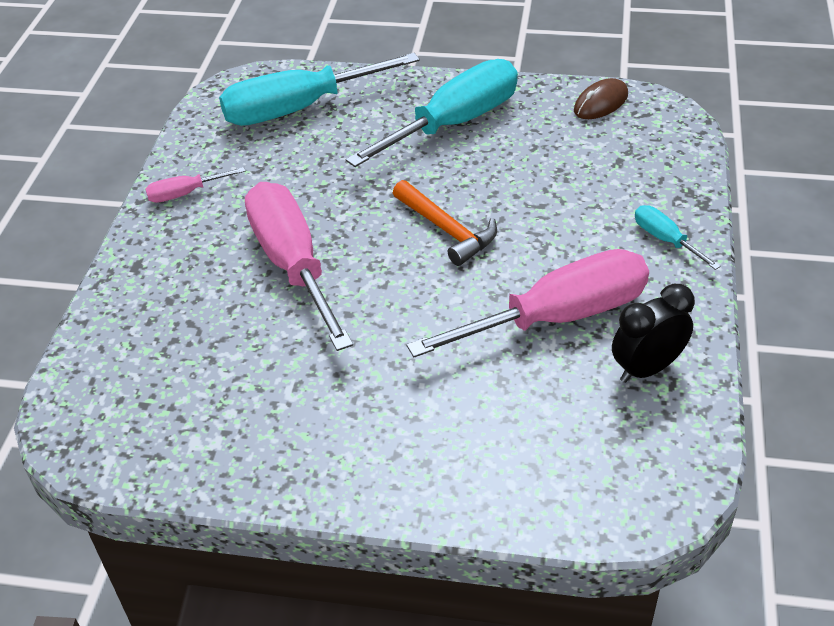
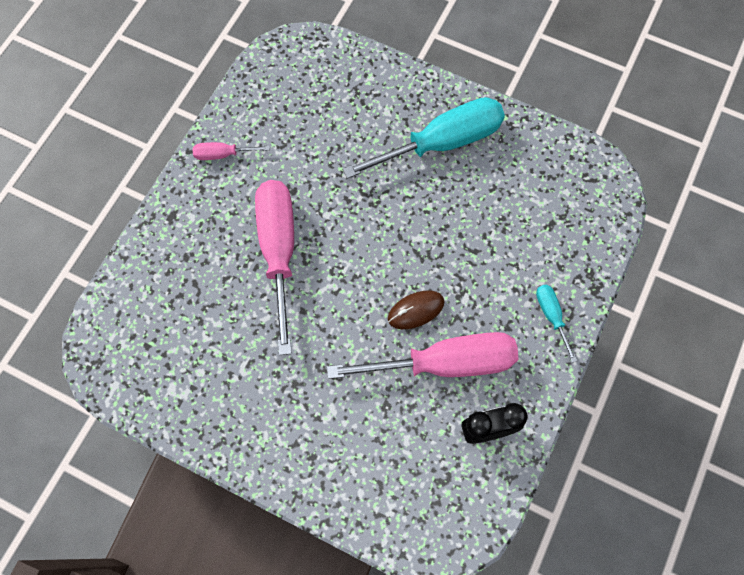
camera: 15 degrees right, 25 degrees up
turquoise screwdriver [219,53,420,126] -> none
orange hammer [393,180,497,266] -> none
brown mouse [574,78,628,119] -> brown mouse moved to [388,290,444,329]

